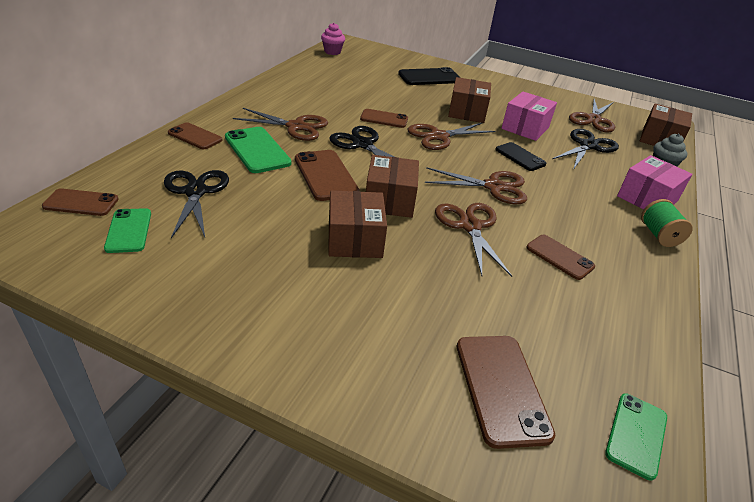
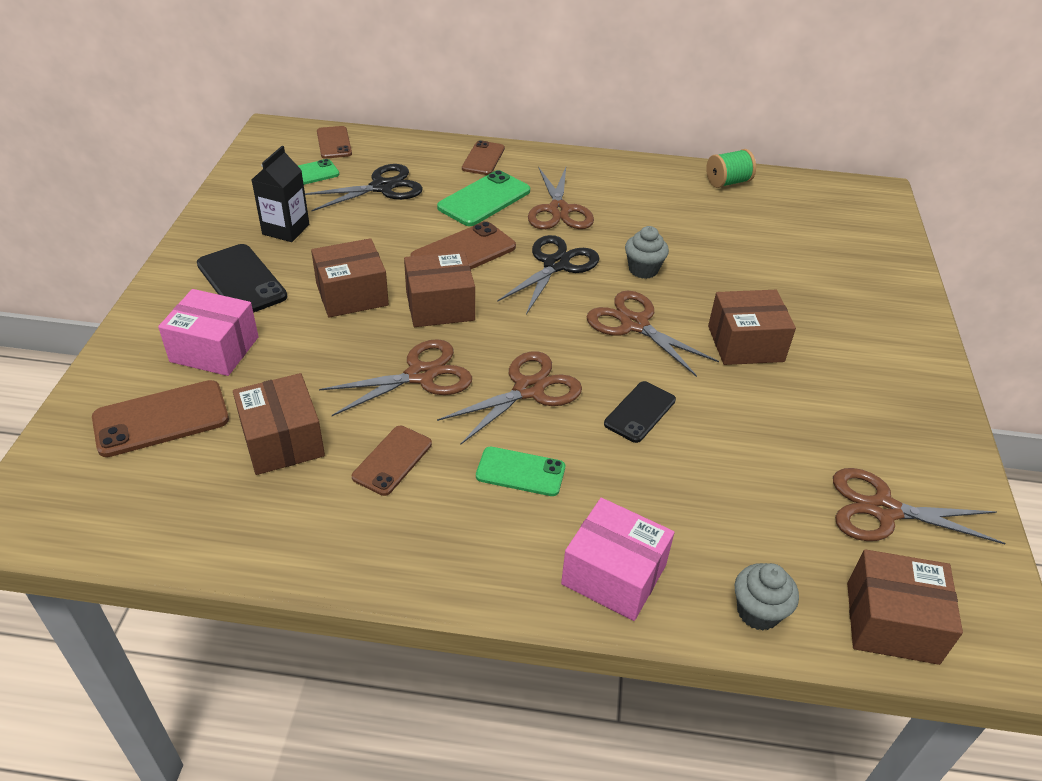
camera: 75 degrees right, 5 degrees up
pink cupcake [321,23,345,55] -> none
brown phone [360,109,408,128] -> grey cupcake [625,226,669,279]
black phone [398,67,461,85] -> black phone moved to [197,244,287,313]
brown scissors [425,167,527,204] -> brown scissors turned 120 degrees counterclockwise [437,351,582,444]
pink box [501,91,557,141] -> pink box moved to [158,289,259,376]
black scissors [552,129,619,170] -> none
green phone [605,393,667,481] -> green phone moved to [476,447,565,496]
green spool [641,199,693,247] -> green spool moved to [706,149,756,188]
none -> brown box [233,373,325,475]
none -> black carton [252,146,309,242]

